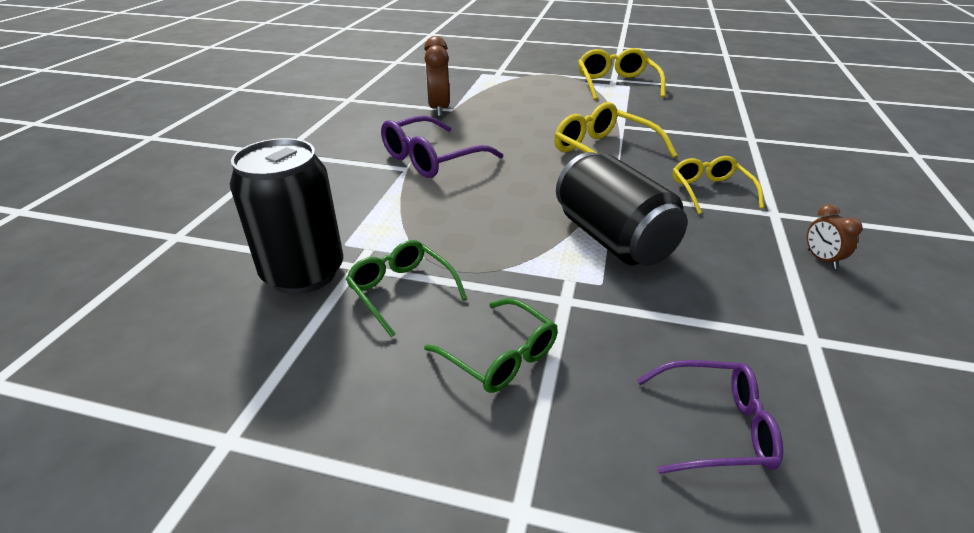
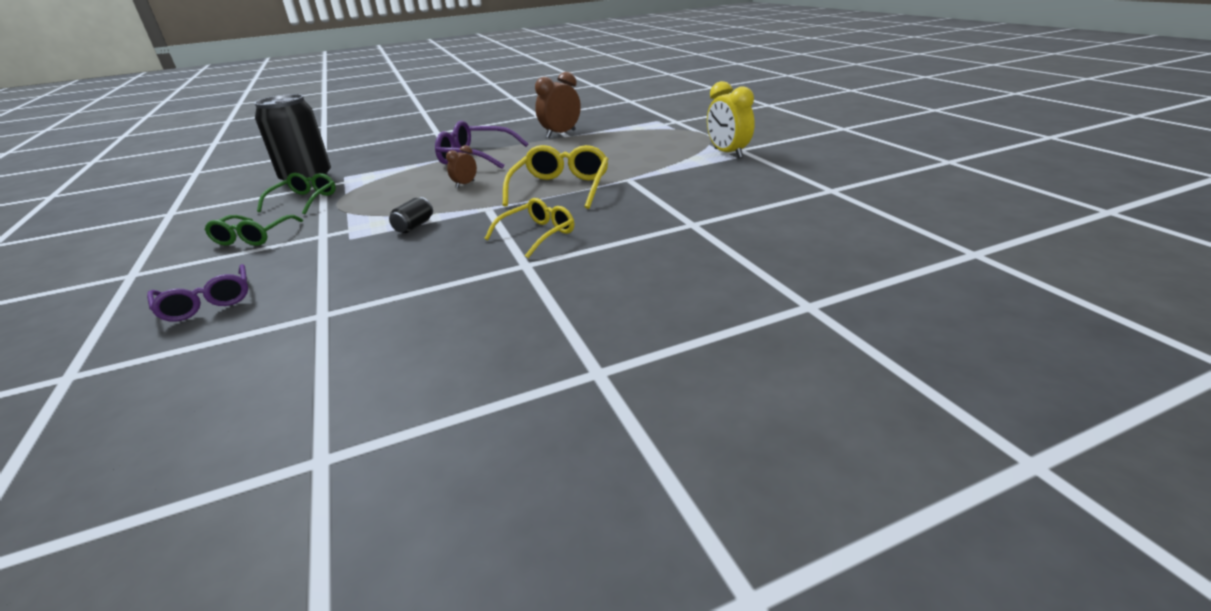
camera: 55 degrees right, 5 degrees down
black can [556,152,688,266] -> black can [389,197,433,233], size x0.41
yellow glasses [578,48,666,100] -> yellow clock [707,81,755,158]
brown clock [807,204,863,269] -> brown clock moved to [446,145,477,188]

